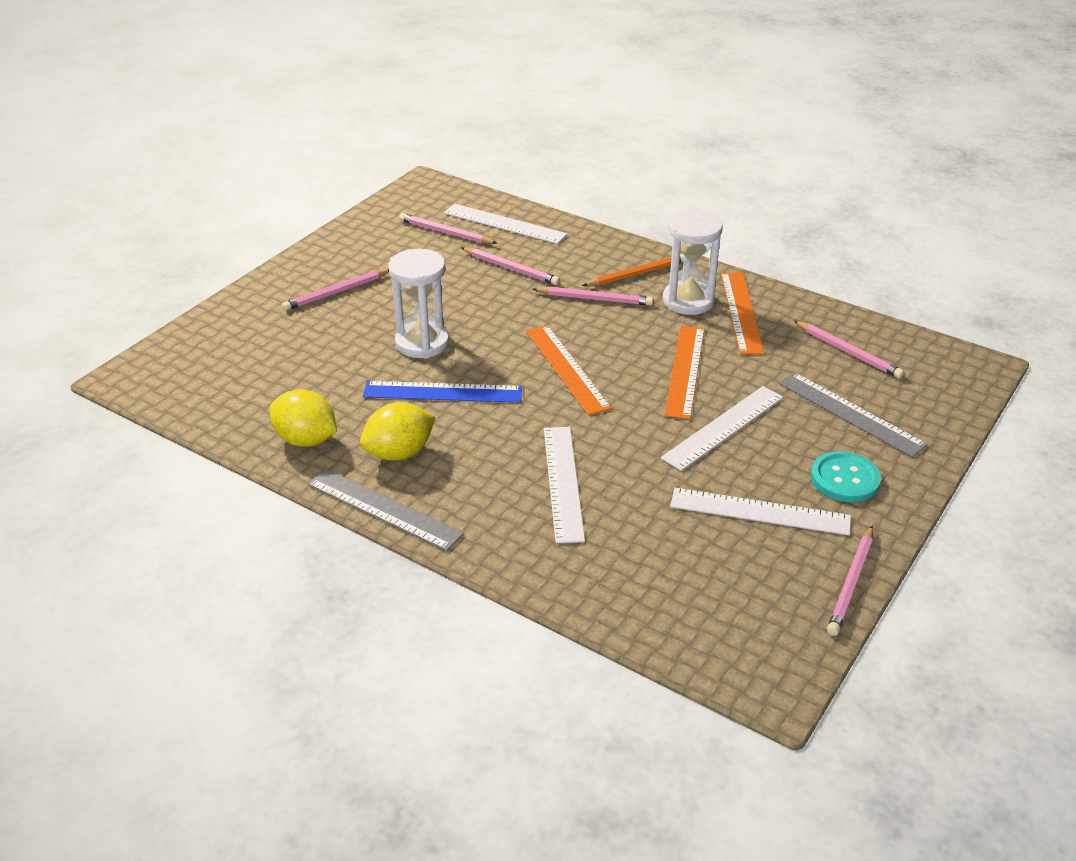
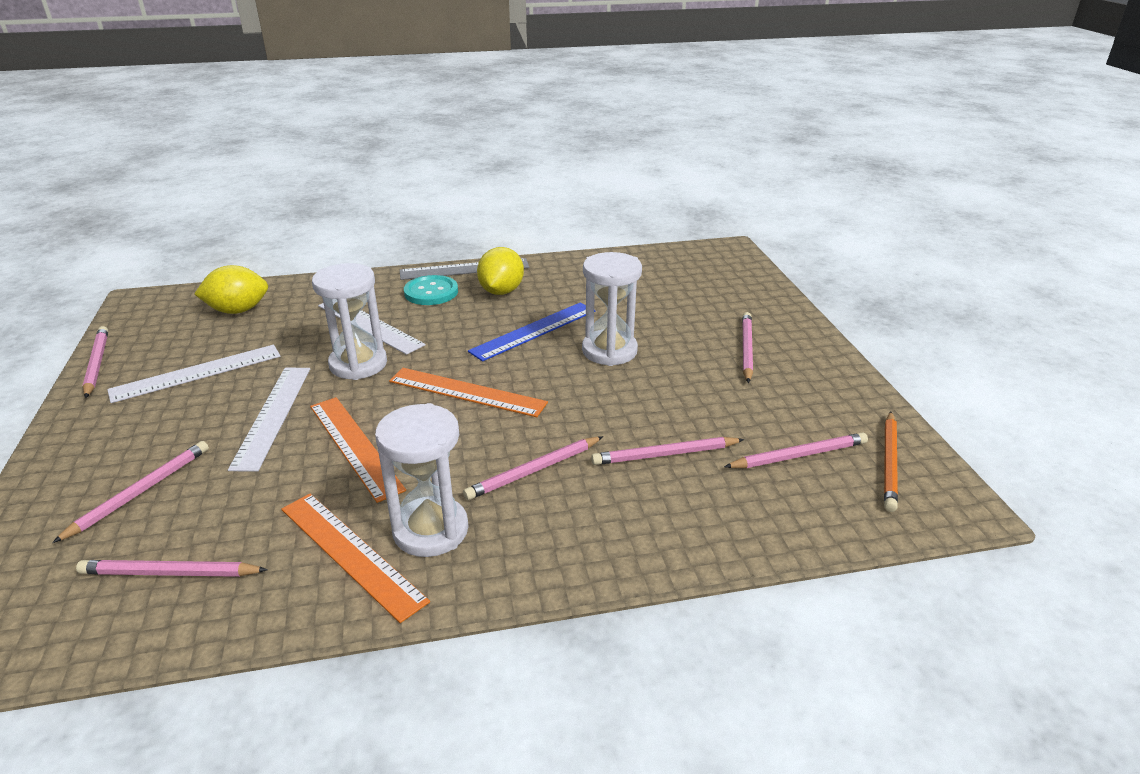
camera: 135 degrees right, 5 degrees down
yellow lemon [269,389,337,447] -> yellow lemon moved to [194,265,268,314]
white ruler [444,204,567,244] -> none
orange pencil [582,254,684,286] -> orange pencil moved to [884,411,898,512]
grey ruler [779,372,928,457] -> pink pencil [52,441,209,543]
turquoise button [811,451,881,502] -> turquoise button moved to [404,275,458,305]
none -> white hourglass [312,263,387,380]

